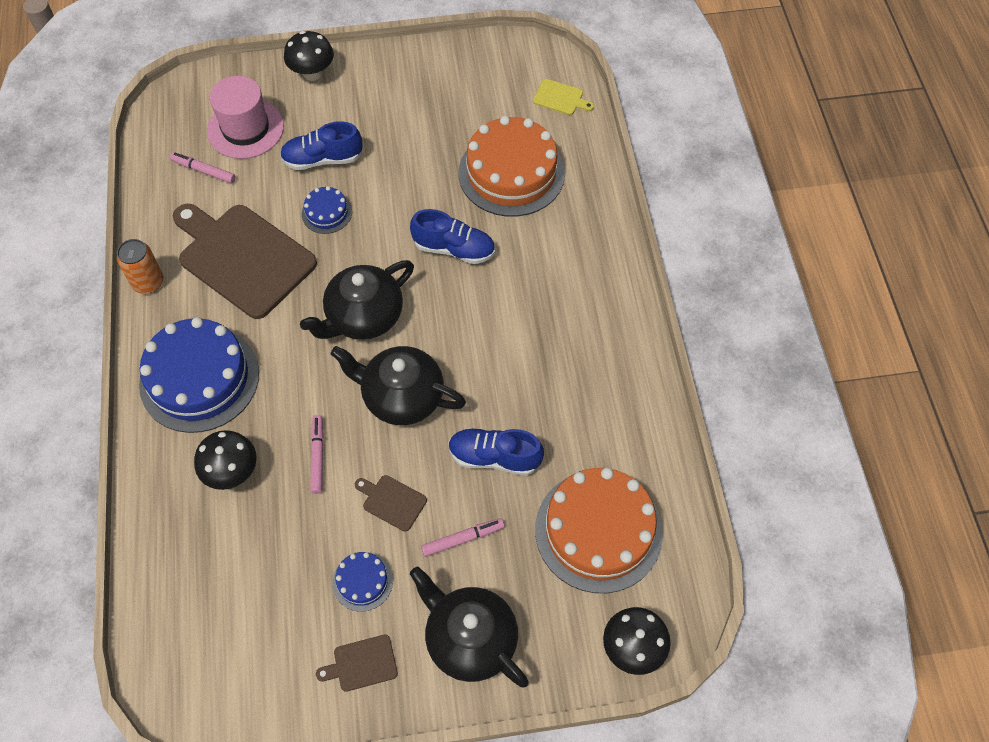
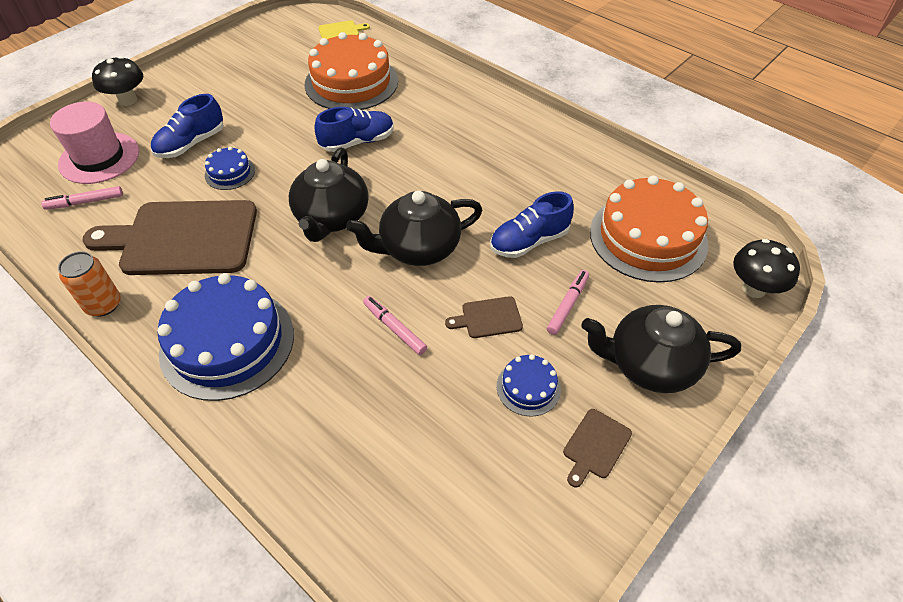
camera: 40 degrees left, 10 degrees down
black mushroom [194,430,257,490] -> none

